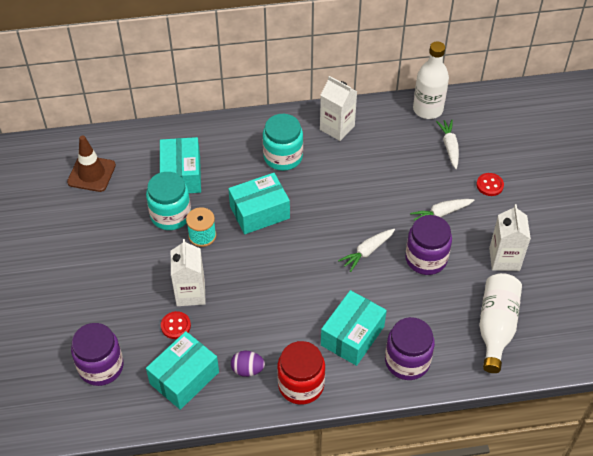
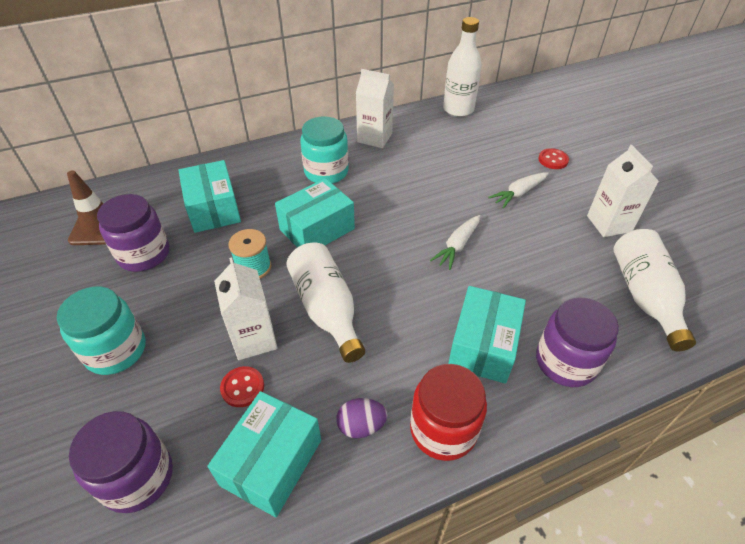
camera: 15 degrees left, 5 degrees down
turquoise jar [146,172,191,230] -> turquoise jar moved to [57,287,146,375]
purple jar [405,215,452,275] -> purple jar moved to [97,194,169,272]
white carrot [436,120,459,169] -> none
none -> white bottle [286,243,365,363]

